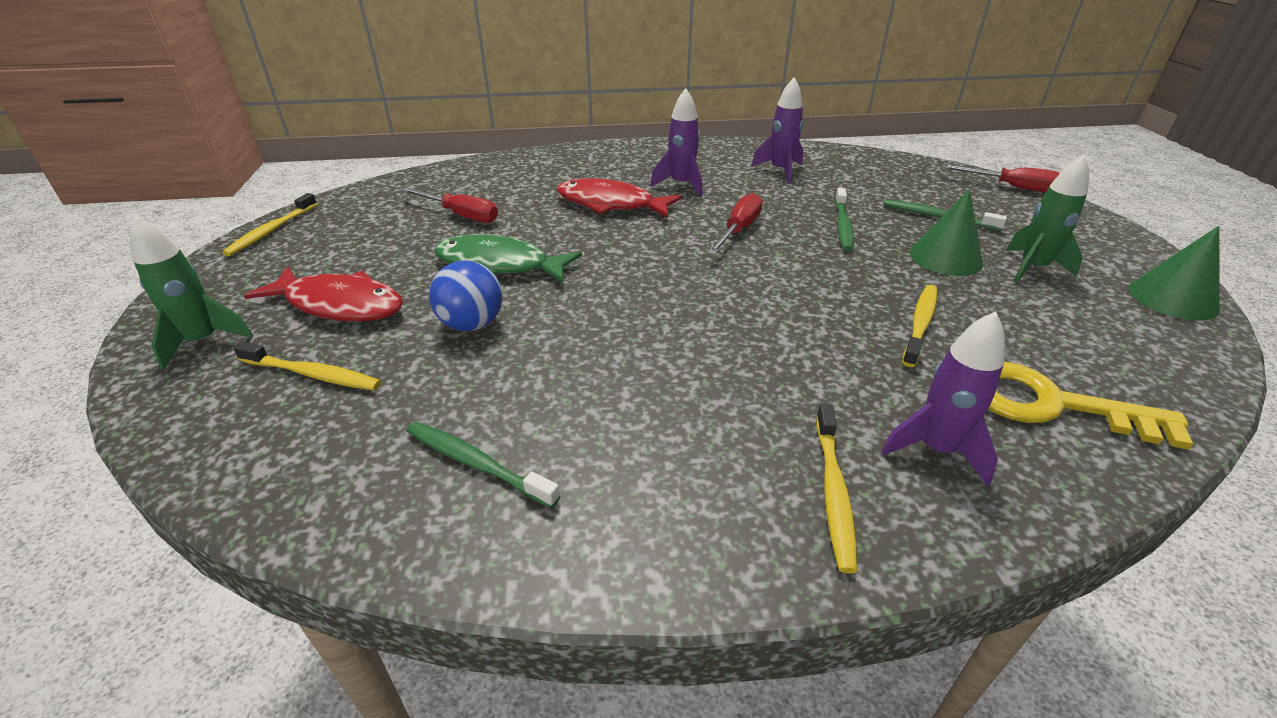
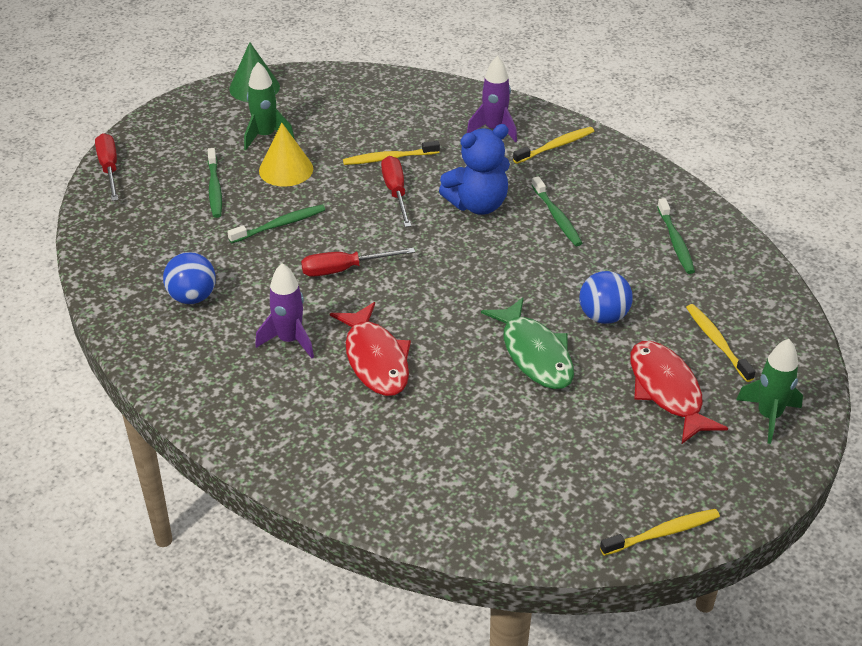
camera: 130 degrees left, 5 degrees up
red screwdriver [401,187,498,223] -> red screwdriver moved to [381,156,411,227]
purple rocket [751,77,804,183] -> blue ball [163,252,216,304]
green cone [910,189,983,276] -> yellow cone [259,123,313,187]
yellow key [988,361,1193,450] -> none
none -> blue teddy bear [439,124,510,215]
none -> green toothbrush [532,176,582,246]

